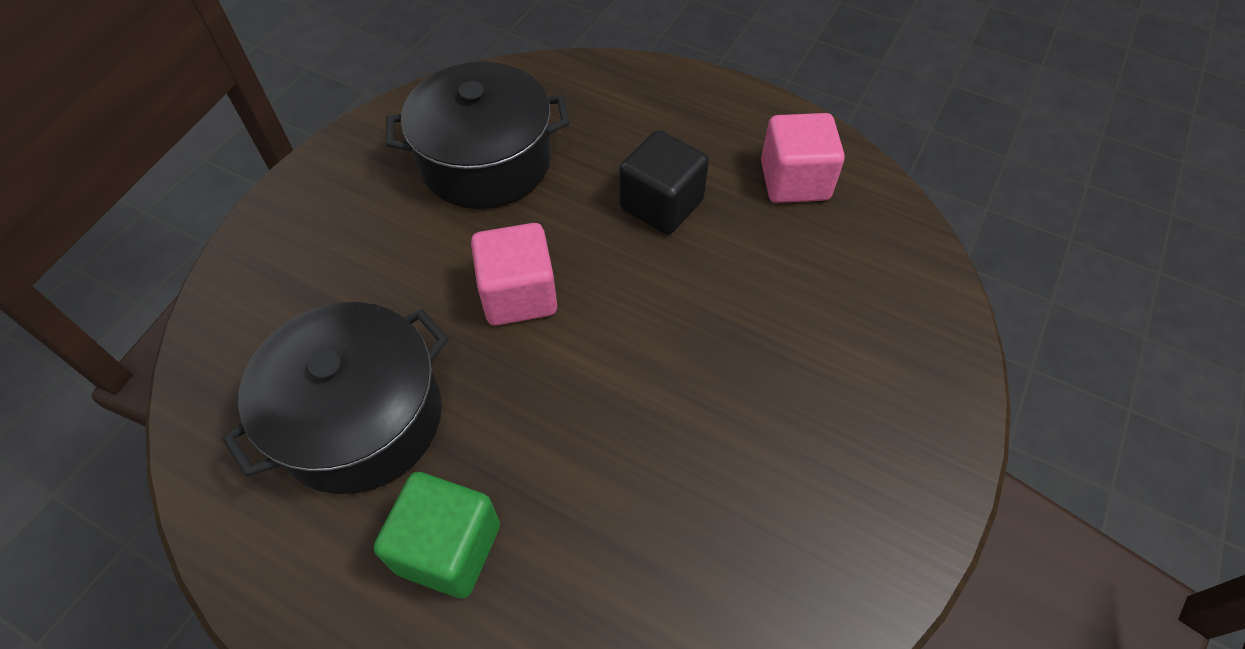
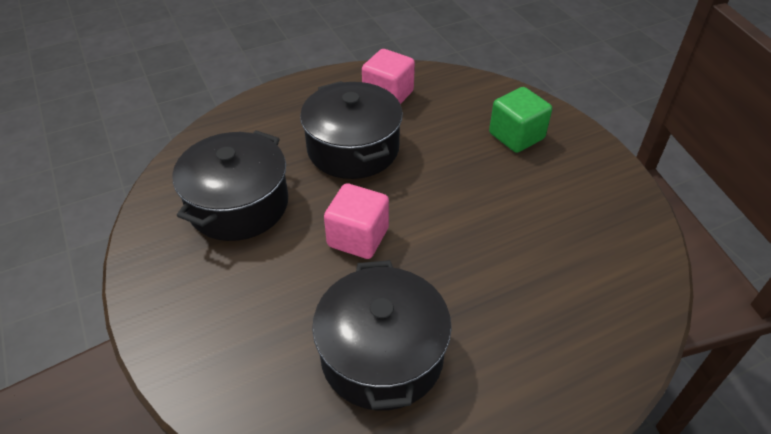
camera: 55 degrees left, 10 degrees down
green cube [374,472,500,598] -> green cube moved to [489,87,552,153]
black cube [620,130,709,234] -> black pot [300,81,403,179]

